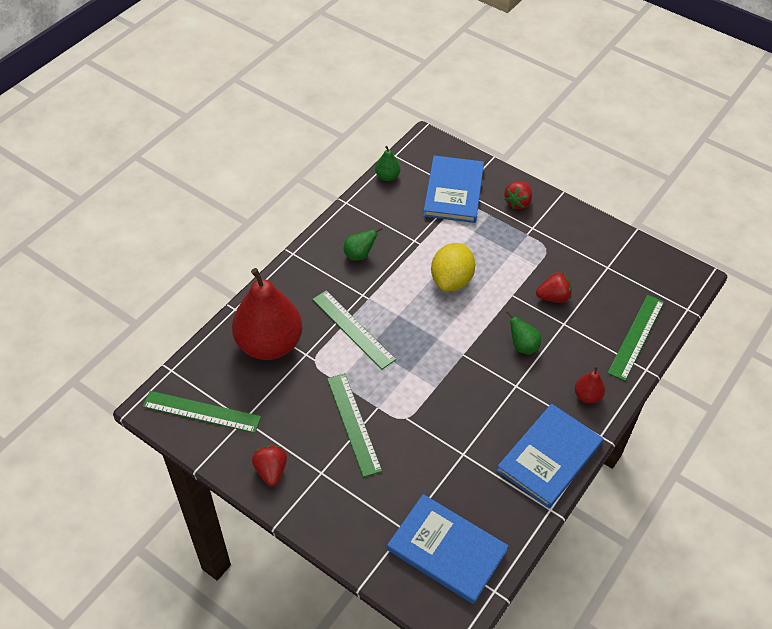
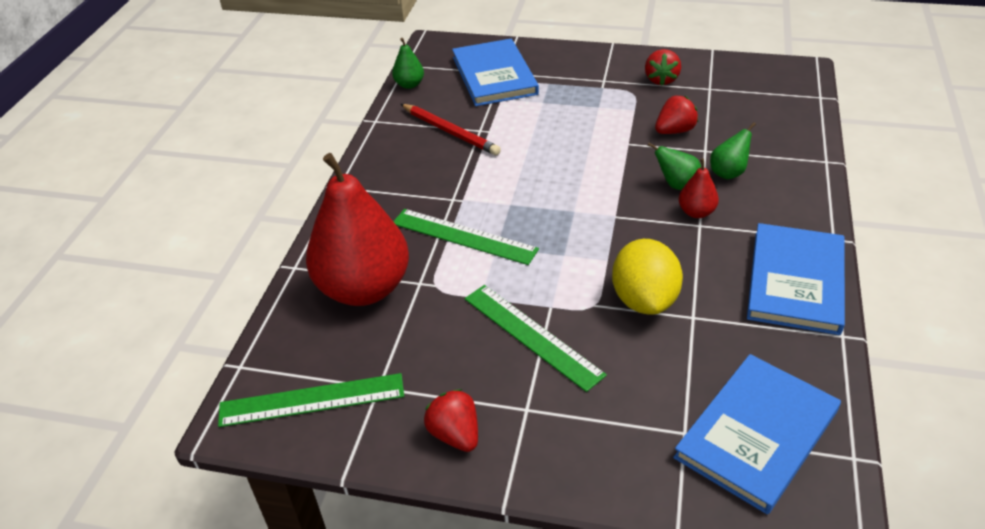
camera: 20 degrees left, 10 degrees down
green pear [344,227,383,261] -> green pear moved to [710,122,756,180]
blue book [387,494,508,604] -> blue book turned 60 degrees counterclockwise [673,354,841,514]
yellow lemon [431,243,475,291] -> yellow lemon moved to [612,239,683,315]
red strawberry [504,181,532,209] -> red strawberry moved to [645,49,681,85]
red pear [575,366,605,404] -> red pear moved to [679,159,719,218]
green ruler [608,295,664,381] -> none
none -> red pencil [401,104,501,156]

